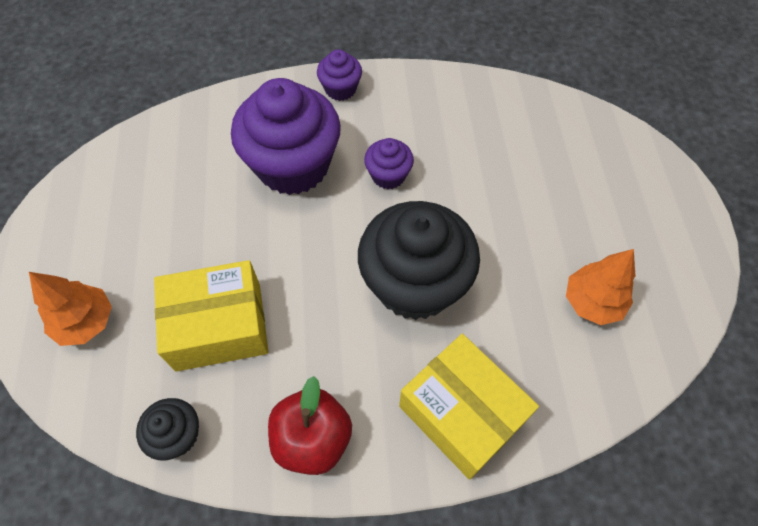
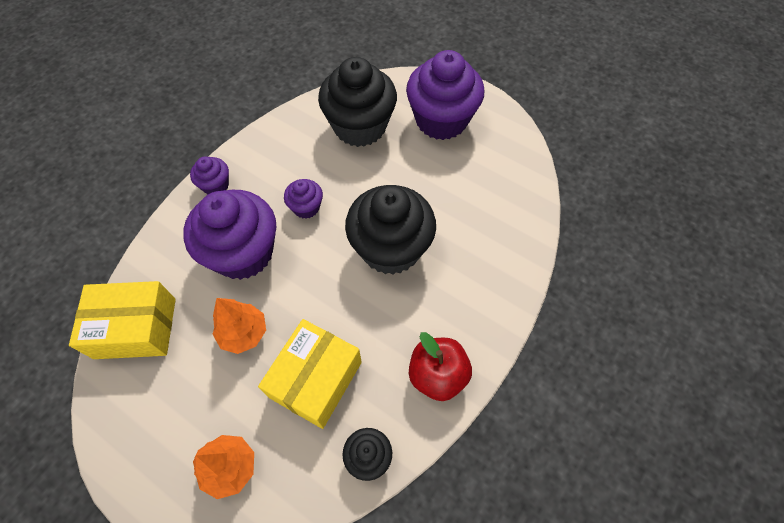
camera: 50 degrees left, 0 degrees up
yellow box [399,334,539,480] -> yellow box moved to [69,281,176,359]
orange tree [566,249,635,325] -> orange tree moved to [213,298,266,354]
none -> black cupcake [318,57,397,147]
none -> purple cupcake [406,50,484,140]

